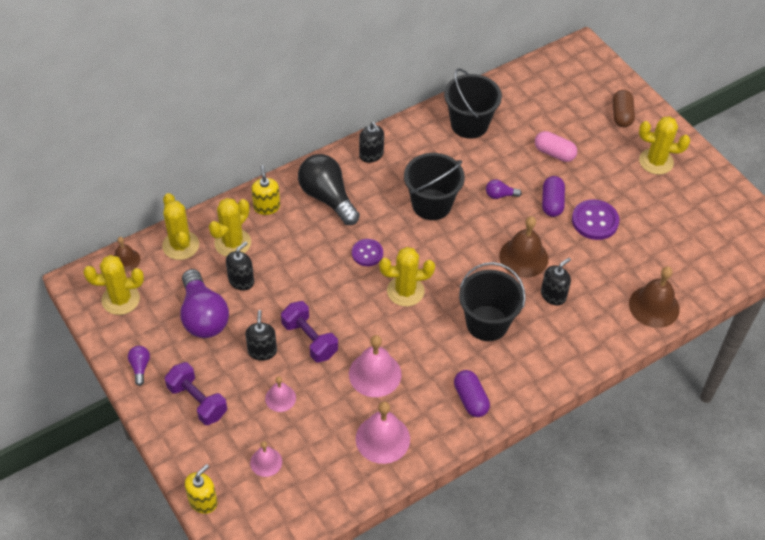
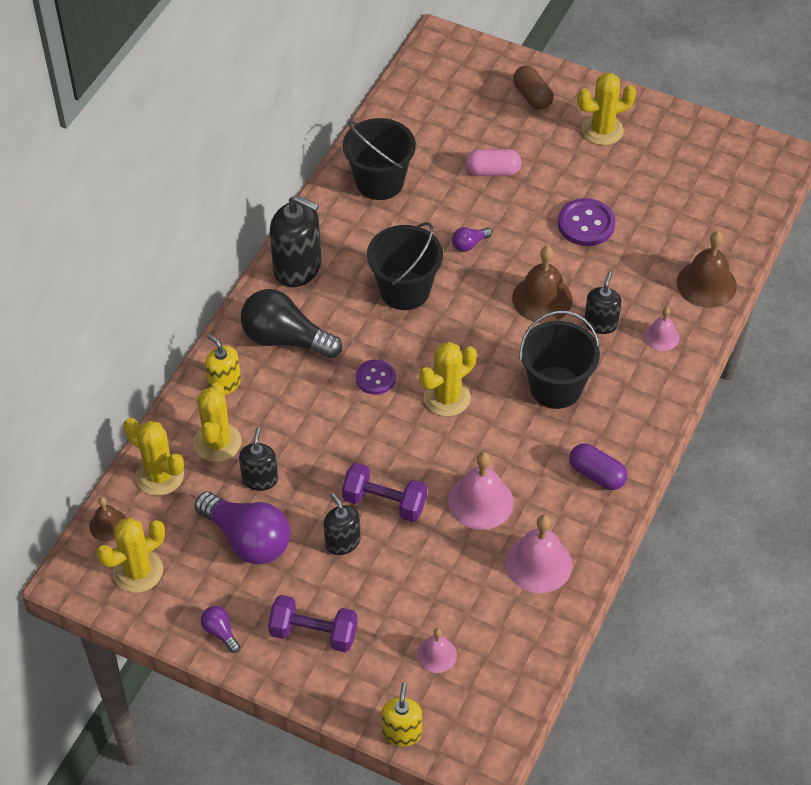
camera: 30 degrees left, 0 degrees up
pink bell [265,376,296,412] -> pink bell moved to [644,307,679,351]
black soap dispenser [359,122,384,163] -> black soap dispenser [270,195,321,287], size x1.70
purple capsule [542,176,565,217] -> none

